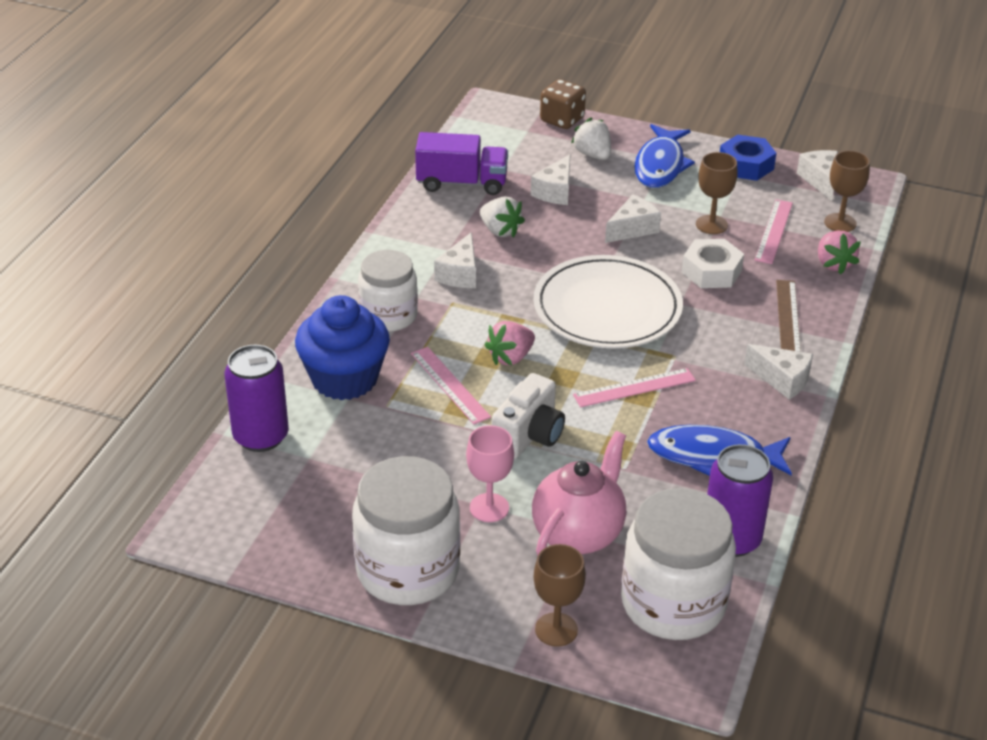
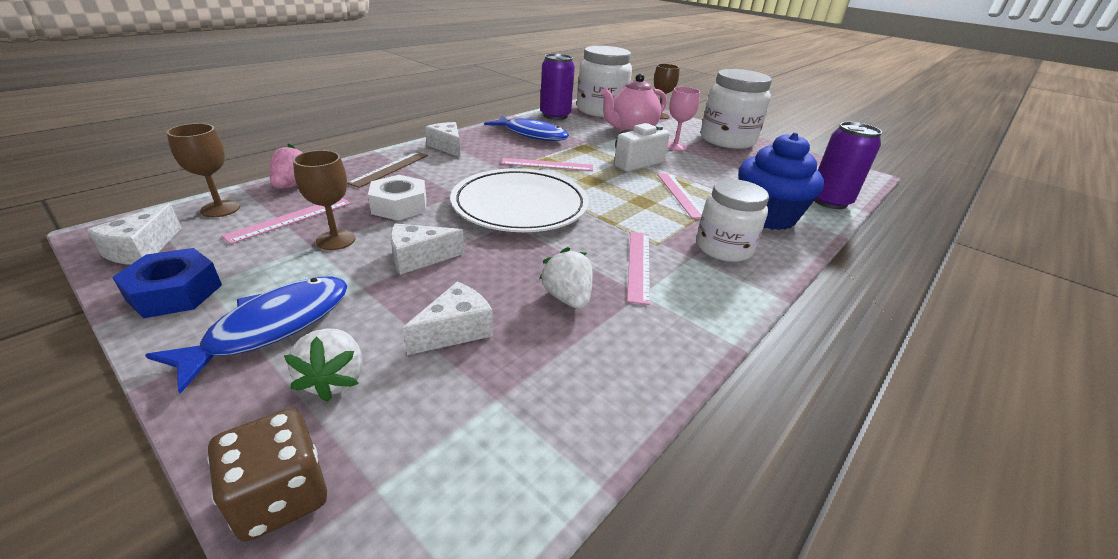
camera: 160 degrees left, 5 degrees down
purple truck [415,132,508,195] -> none
white cheese [434,232,476,288] -> pink ruler [627,232,650,305]
pink strawberry [485,321,535,365] -> none

